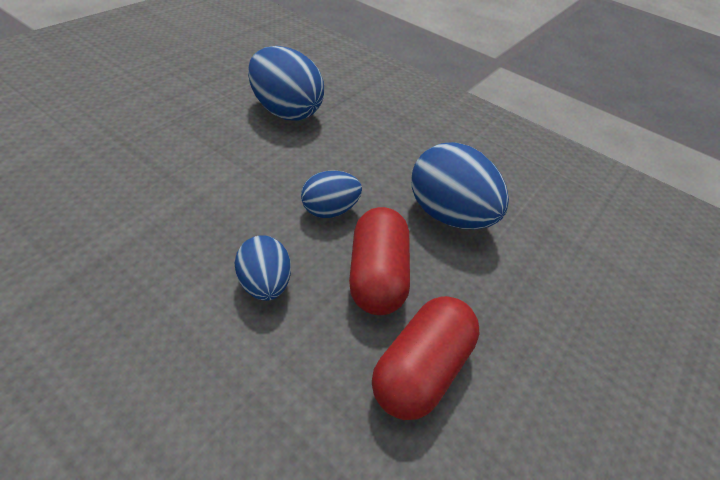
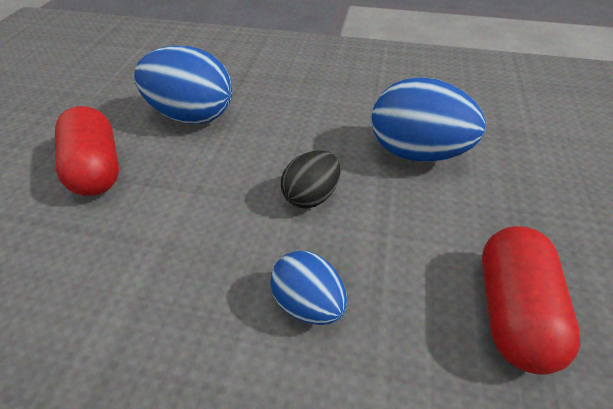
camera: 20 degrees left, 0 degrees up
blue egg [301,171,362,218] -> black egg [281,150,340,208]
red capsule [349,207,410,315] -> red capsule moved to [55,106,119,196]

